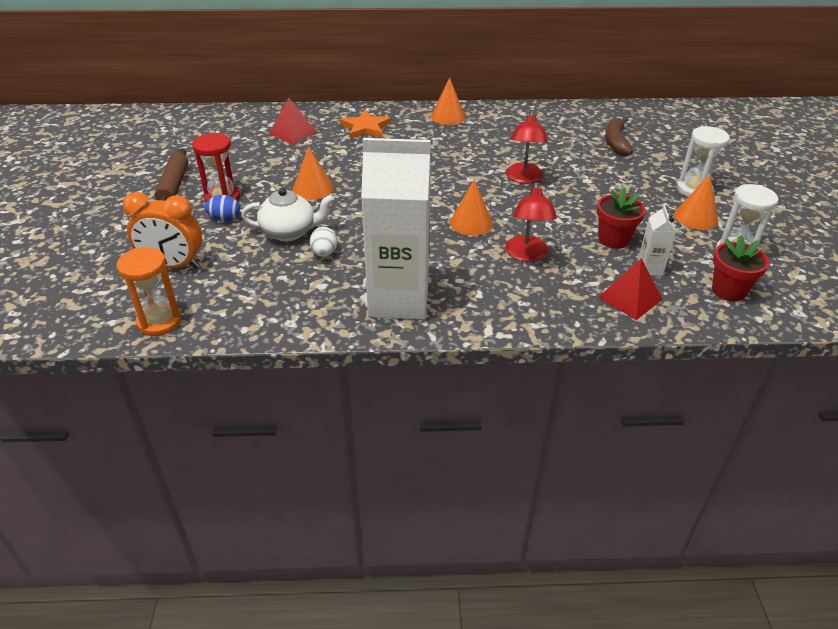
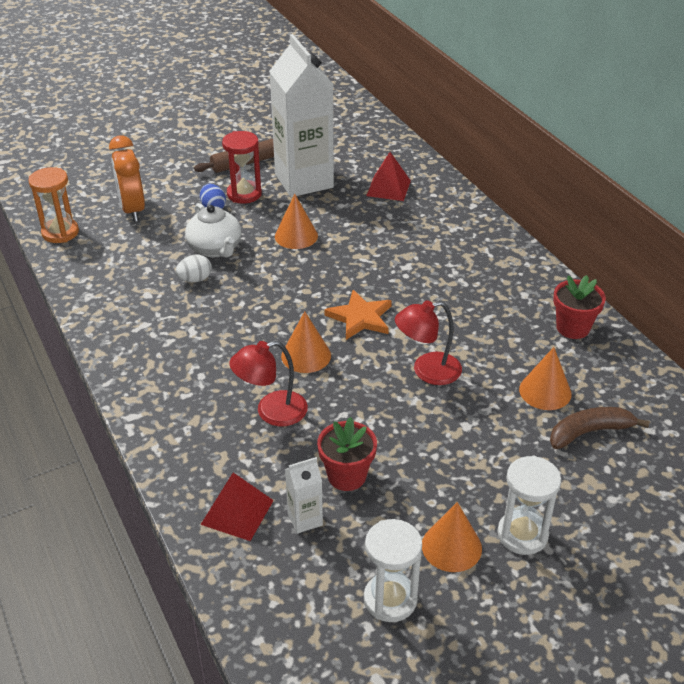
camera: 65 degrees right, 0 degrees up
orange star [340,110,391,139] -> orange star moved to [324,290,392,340]
white carton [361,138,431,320] -> white carton moved to [269,34,334,197]
orange cone [431,78,466,125] -> orange cone moved to [519,347,572,410]
red flower pot [712,235,769,301] -> red flower pot moved to [553,275,606,339]

